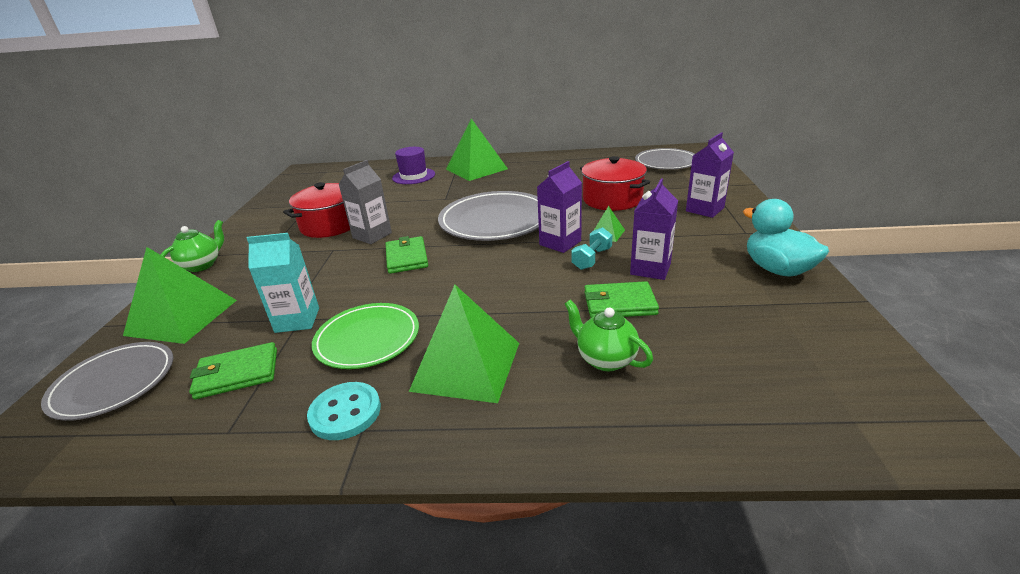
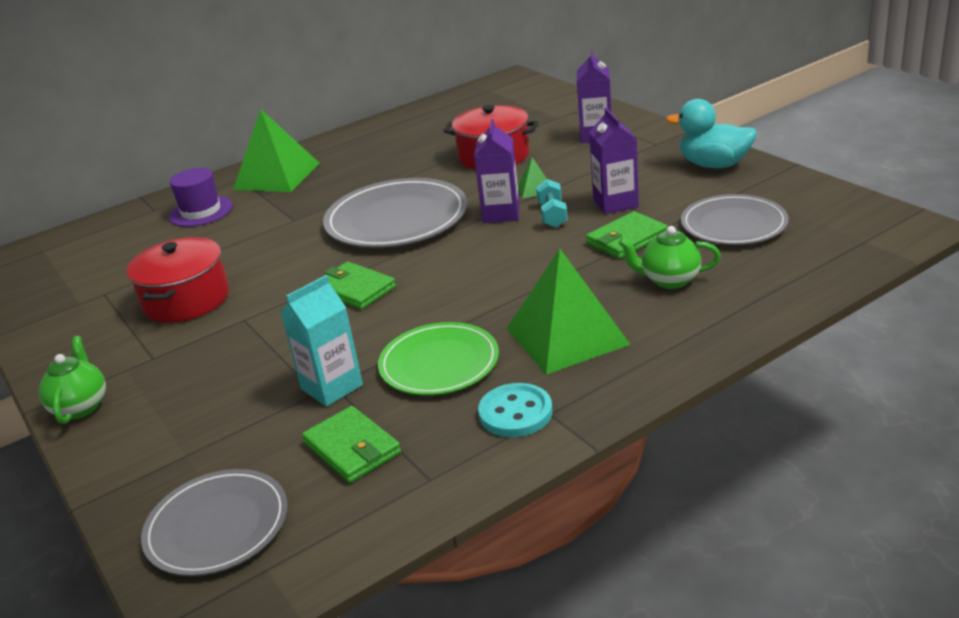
camera: 35 degrees left, 0 degrees up
green pyramid [123,247,237,344] -> none
green wallet [189,342,277,400] -> green wallet turned 75 degrees counterclockwise [302,406,401,483]
grey carton [338,160,392,244] -> none
grey plate [635,148,695,170] -> grey plate moved to [681,194,789,245]

